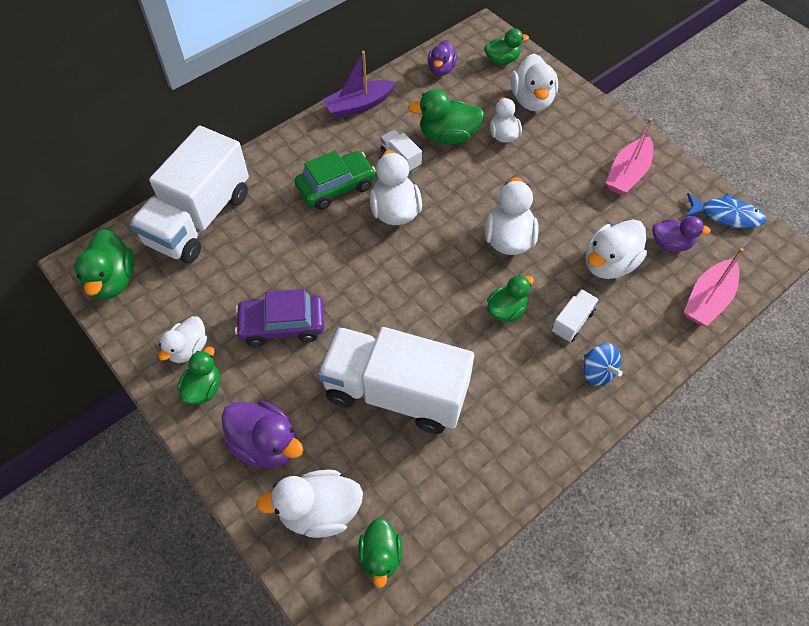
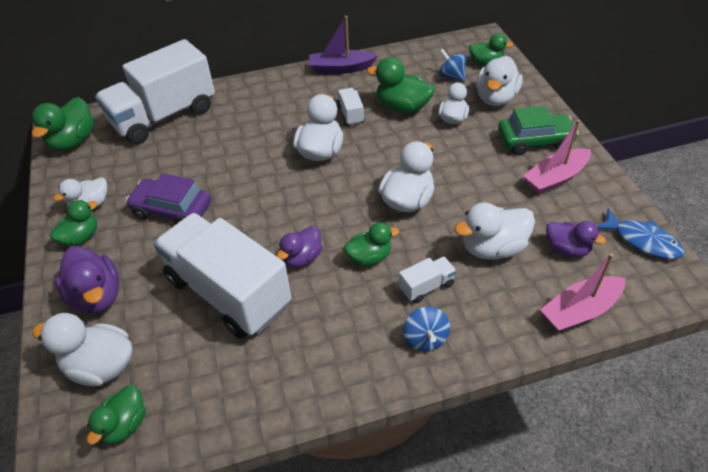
camera: 25 degrees right, 10 degrees down
green car [294,151,376,210] -> green car moved to [498,106,579,155]
purple duck [428,40,458,76] -> purple duck moved to [277,226,322,268]
none -> blue spinning top [439,49,466,82]

